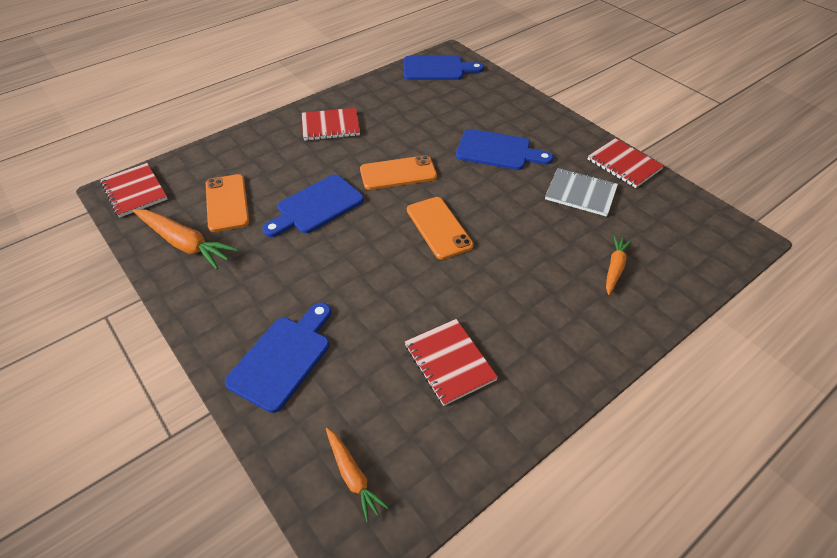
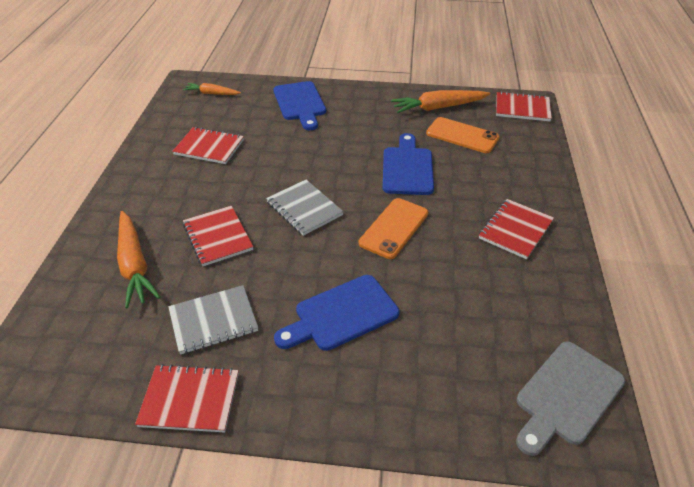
camera: 135 degrees right, 5 degrees down
blue cutting board [404,55,484,80] -> grey cutting board [516,341,625,456]
orange phone [407,197,474,260] -> grey notebook [266,180,344,236]
orange carrot [606,236,632,295] -> orange carrot [117,211,160,308], size x1.68
none -> red notebook [183,206,253,266]

